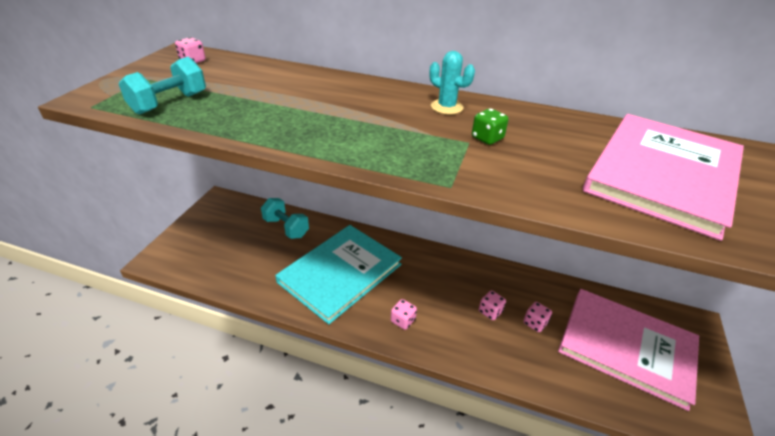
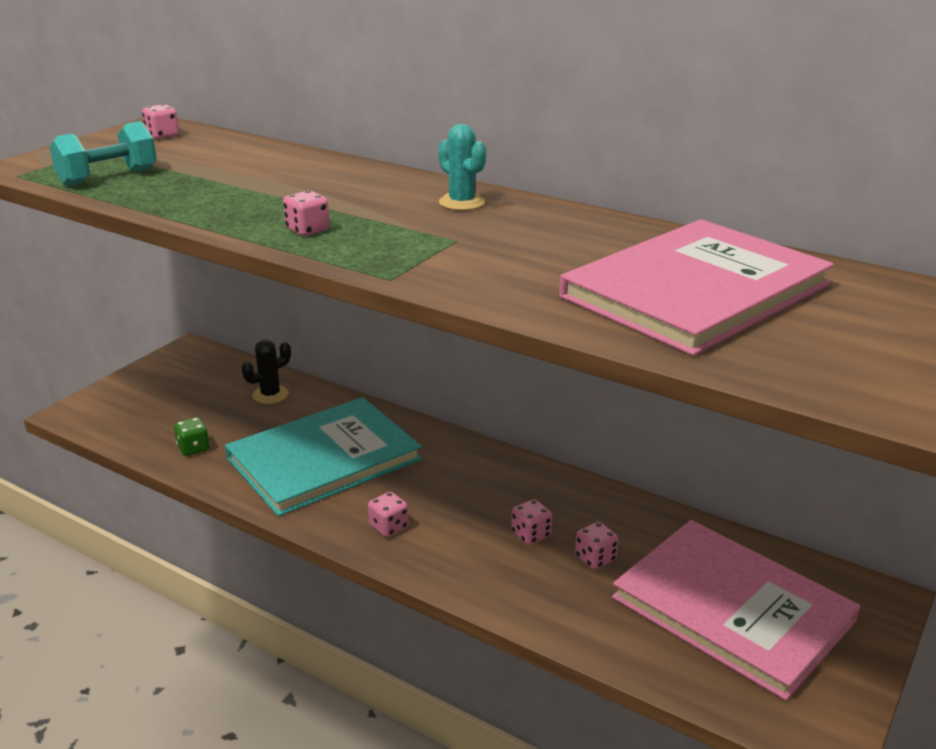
camera: 15 degrees right, 10 degrees down
turquoise dumbbell [261,198,309,239] -> black cactus [242,340,291,404]
green dice [472,108,509,145] -> green dice moved to [174,417,210,456]
none -> pink dice [283,190,330,236]

